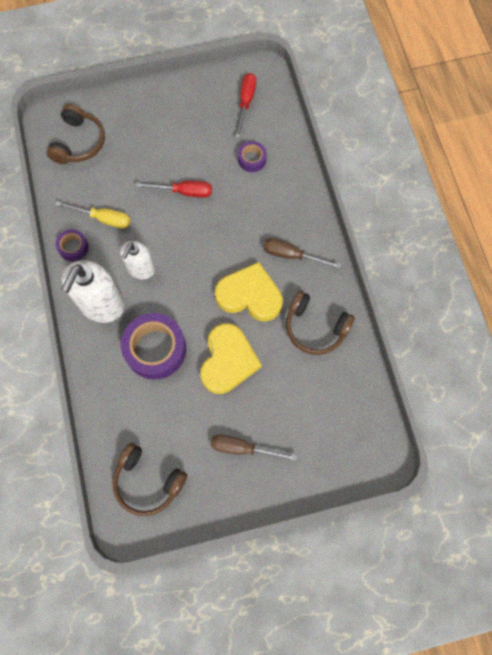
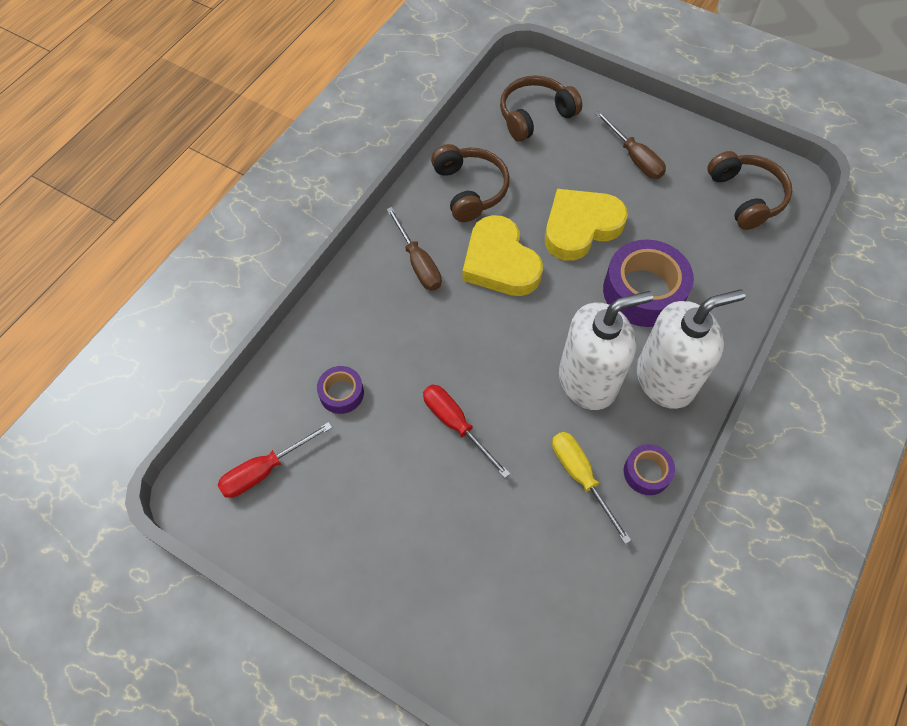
camera: 135 degrees left, 10 degrees down
brown headphones [47,104,105,164] -> brown headphones moved to [500,75,582,141]
white soap dispenser [120,241,155,279] -> white soap dispenser [559,291,653,410], size x1.62

